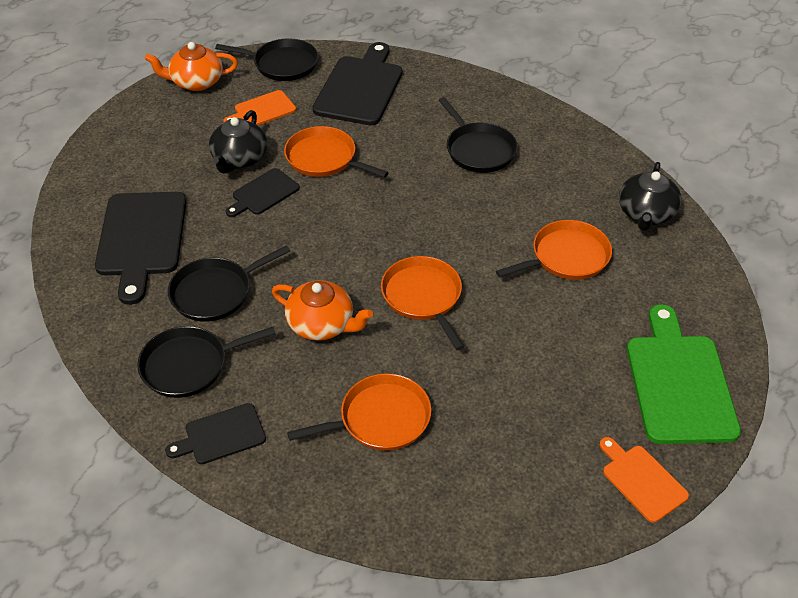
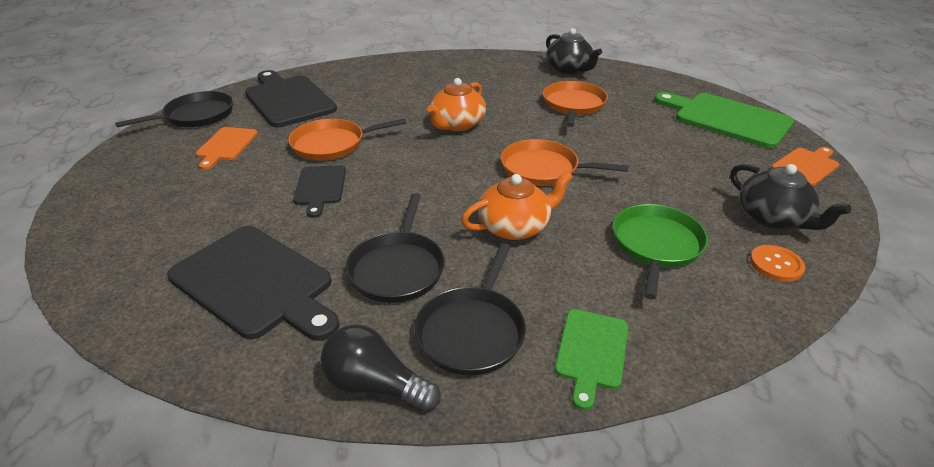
camera: 50 degrees left, 10 degrees down
orange teapot [145,42,238,91] -> orange teapot moved to [427,78,486,131]
black cutting board [165,403,266,464] -> green cutting board [555,309,628,410]
black teapot [209,110,268,174] -> black teapot moved to [731,164,851,230]
orange pan [287,373,431,451] -> green pan [613,204,708,299]
black pan [439,97,518,173] -> none
orange cutting board [599,437,689,523] -> orange cutting board turned 135 degrees clockwise [771,147,839,186]
none -> black light bulb [320,324,441,411]
none -> orange button [750,245,805,282]

